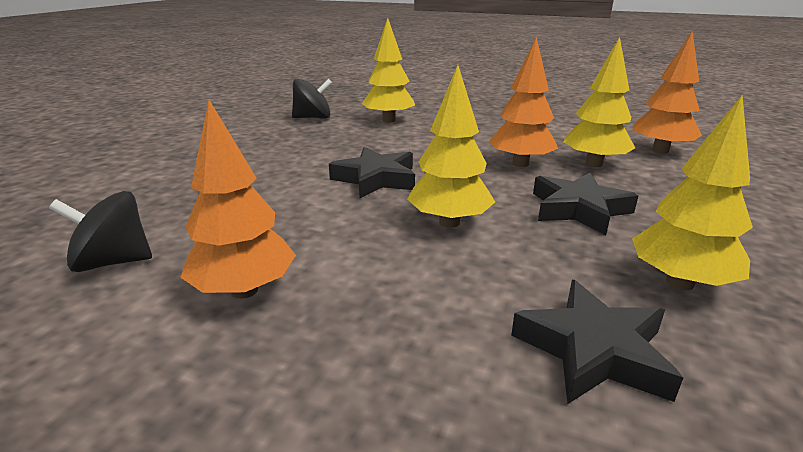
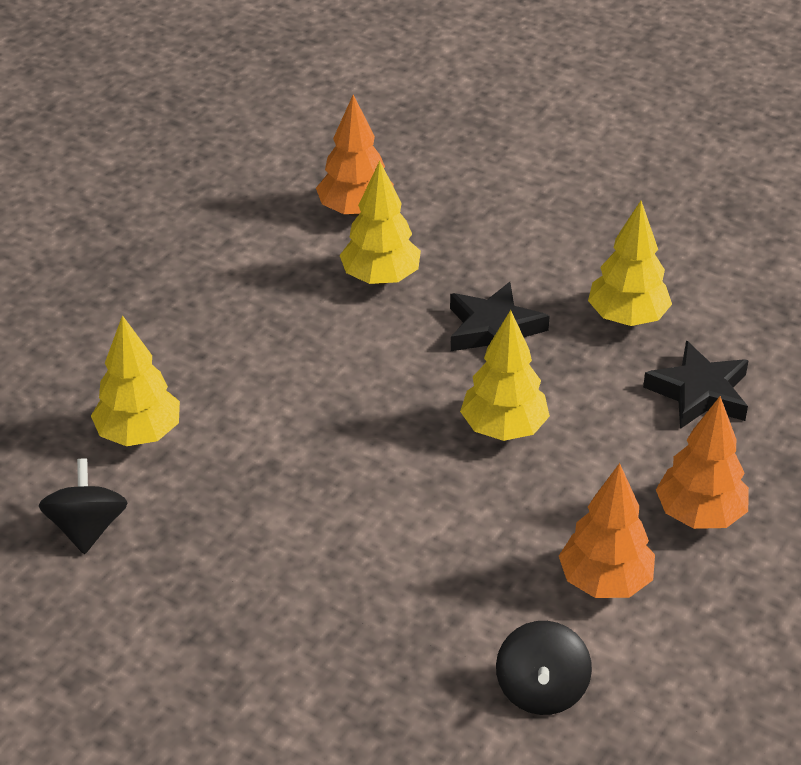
camera: 80 degrees left, 15 degrees up
black star [329,147,415,198] -> none
orange tree [489,37,558,167] -> orange tree moved to [656,396,749,529]

